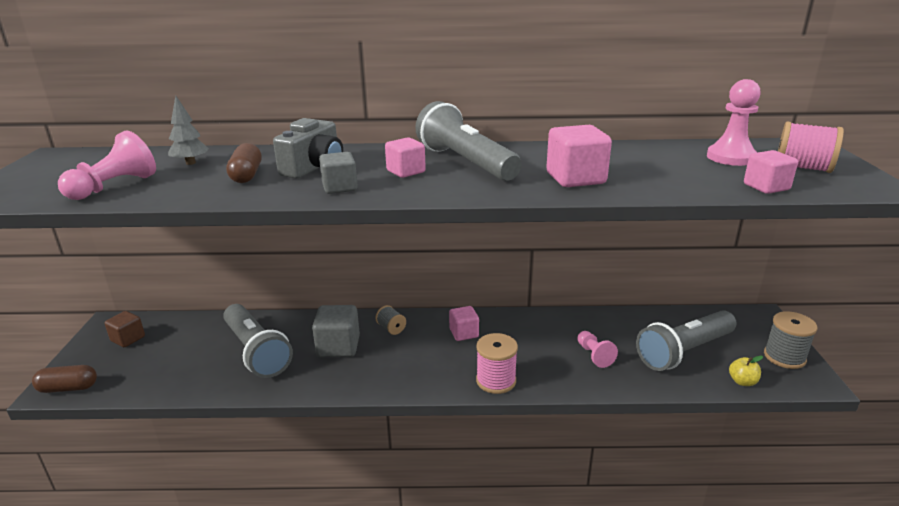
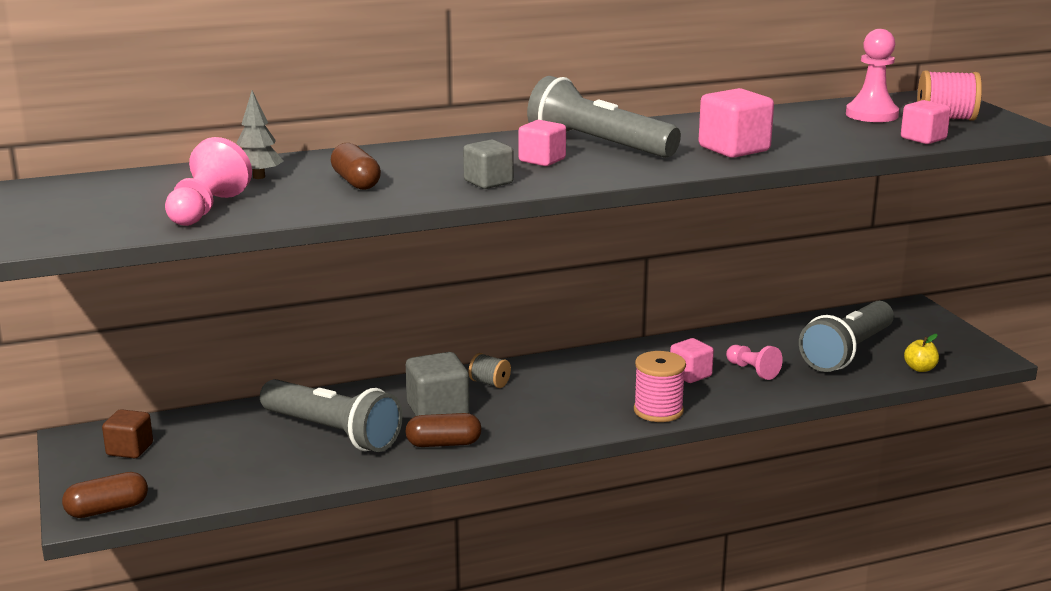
camera: 20 degrees left, 5 degrees down
grey camera [273,118,343,178] -> none
pink cube [449,306,479,341] -> pink cube moved to [670,338,714,383]
grey spool [764,311,817,369] -> none
none -> brown capsule [405,413,482,447]

